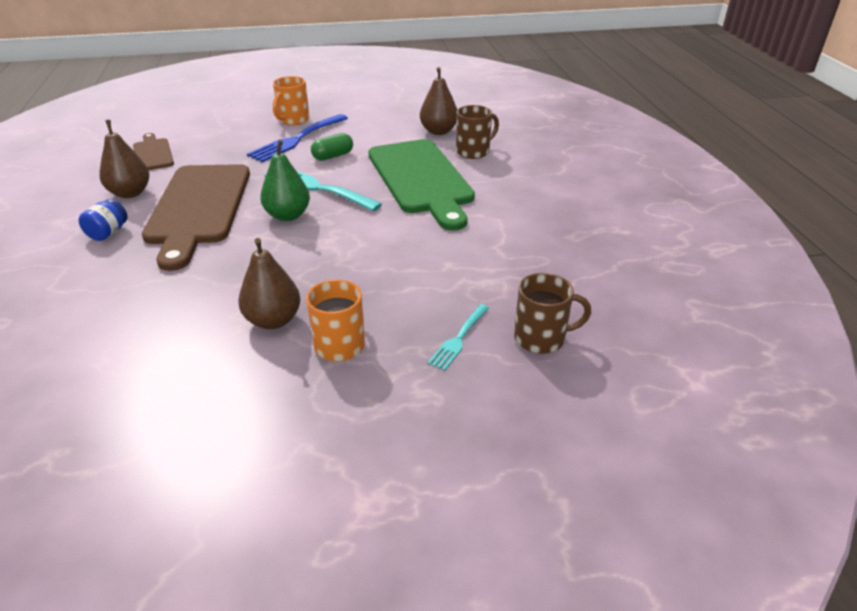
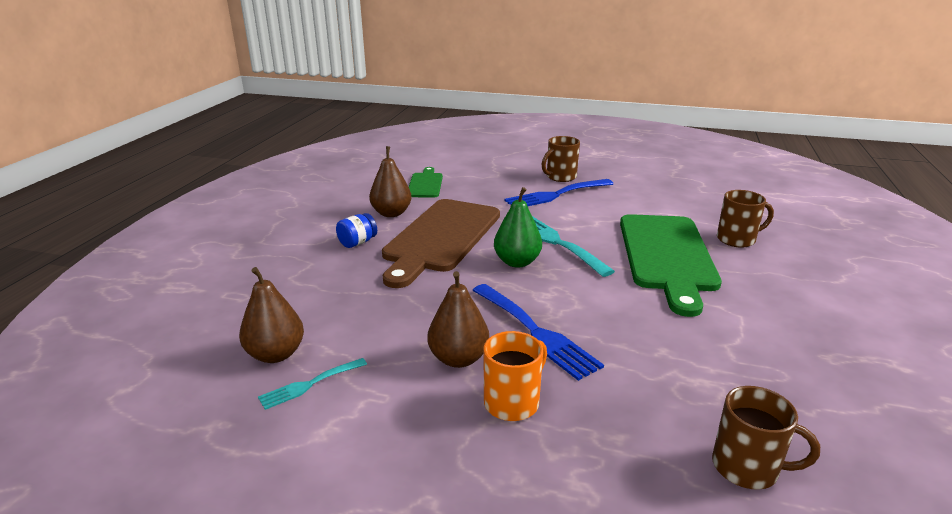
camera: 25 degrees right, 10 degrees down
brown cutting board [133,133,174,170] -> green cutting board [409,167,443,198]
orange mug [273,76,310,125] -> brown mug [542,136,580,182]
green capsule [311,133,353,161] -> none
brown pear [420,67,457,135] -> brown pear moved to [239,267,304,363]
turquoise fork [428,304,489,371] -> turquoise fork moved to [258,358,367,410]
none -> blue fork [472,284,604,381]

